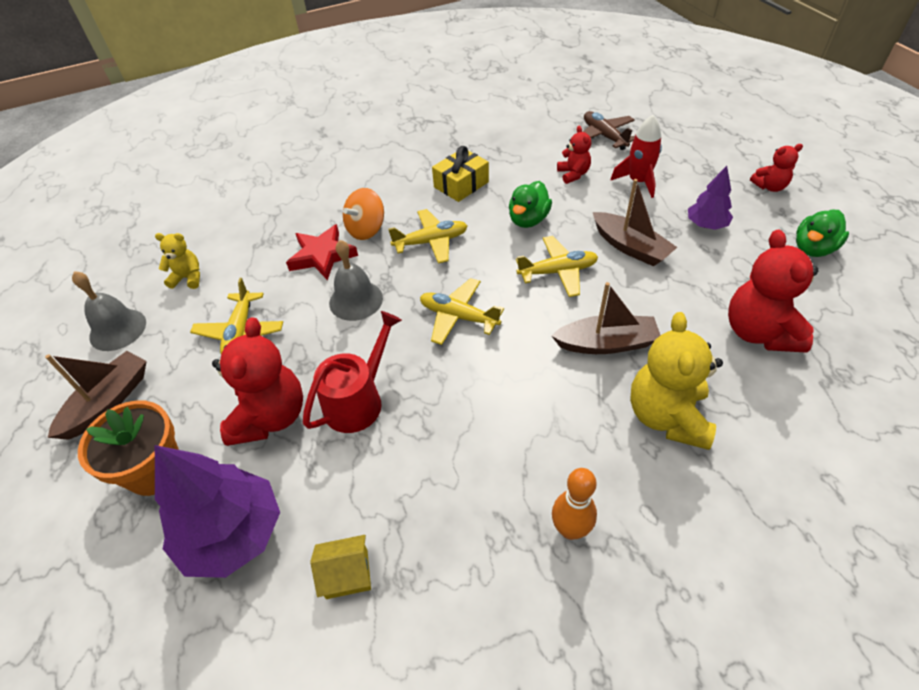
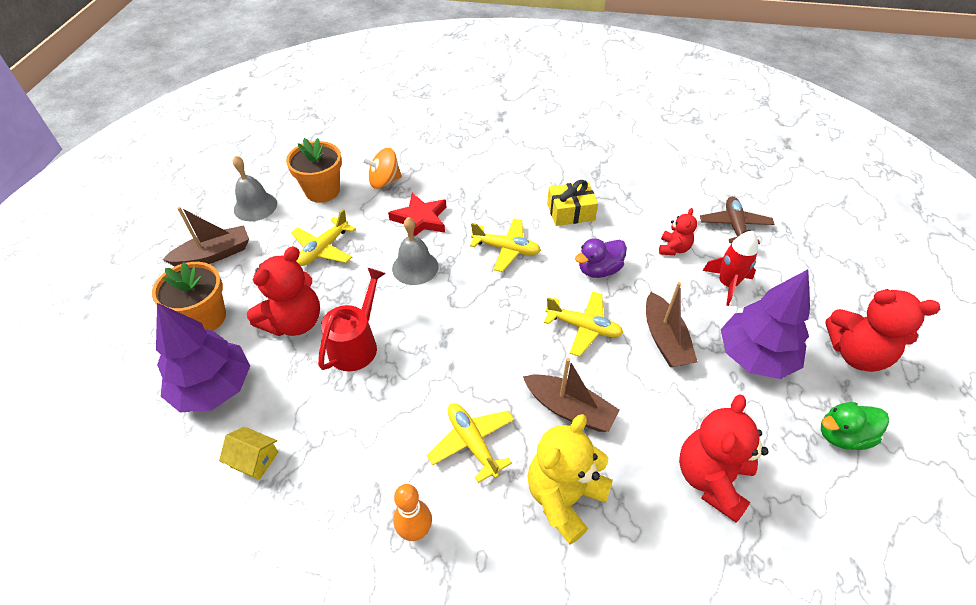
camera: 30 degrees right, 0 degrees up
yellow teddy bear [155,233,200,289] -> orange flower pot [286,138,342,203]
red watering can [303,311,402,433] -> red watering can turned 45 degrees counterclockwise [318,268,386,371]
orange spinning top [343,188,384,240] -> orange spinning top moved to [362,148,402,189]
yellow plane [420,278,504,345] -> yellow plane moved to [427,403,514,483]
green duck [509,181,552,228] -> purple duck [575,238,627,278]
purple tree [688,166,733,230] -> purple tree [721,269,810,379], size x1.80
red teddy bear [750,144,803,192] -> red teddy bear [825,289,941,372], size x1.87

